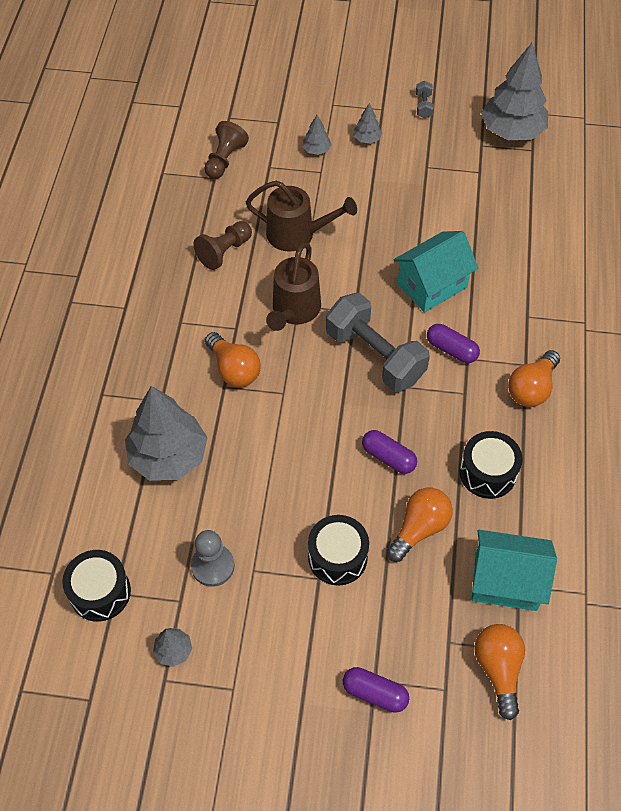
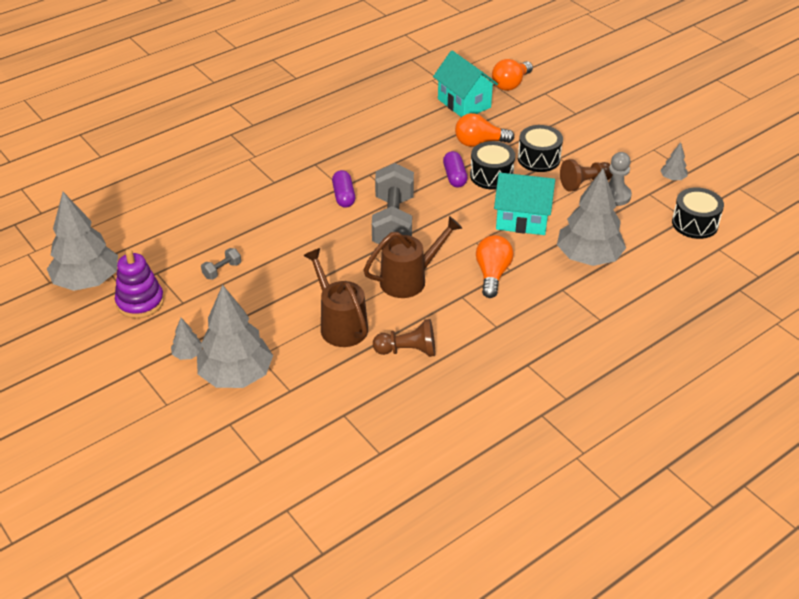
camera: 135 degrees left, 15 degrees down
brown pawn [204,121,249,179] -> brown pawn moved to [560,159,613,192]
grey tree [302,115,332,155] -> grey tree [197,285,273,388], size x2.31
purple capsule [343,667,409,713] -> none
turquoise house [394,231,478,313] -> turquoise house moved to [494,173,555,235]
grey dumbbell [416,81,434,118] -> grey dumbbell moved to [201,248,241,280]
black drum [460,431,523,499] -> black drum moved to [470,141,515,190]
orange light bulb [508,350,560,407] -> none
none -> purple stacking toy [115,249,164,318]

